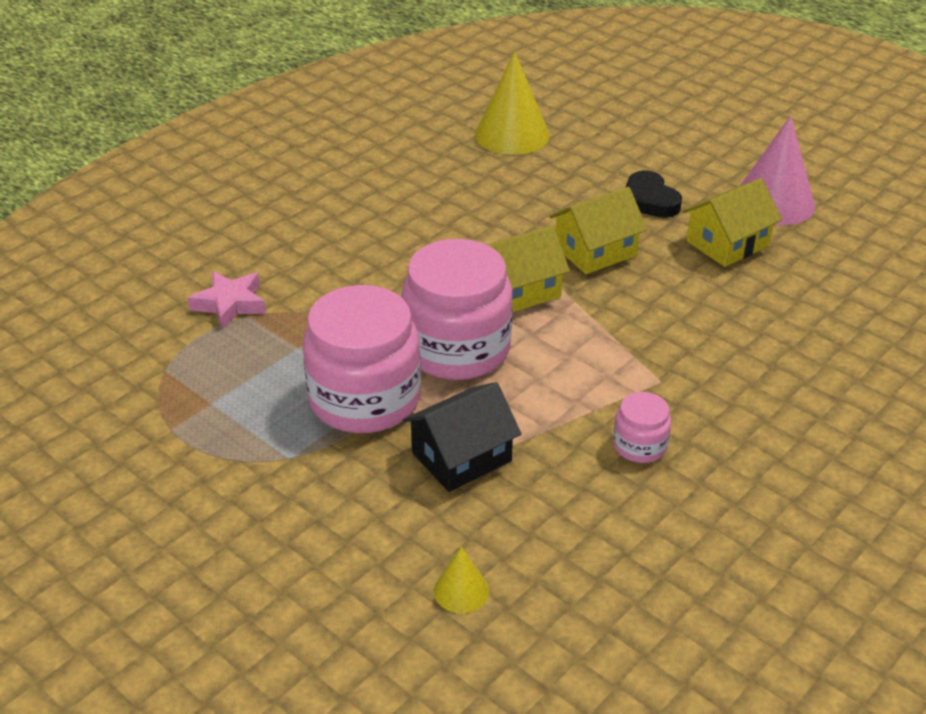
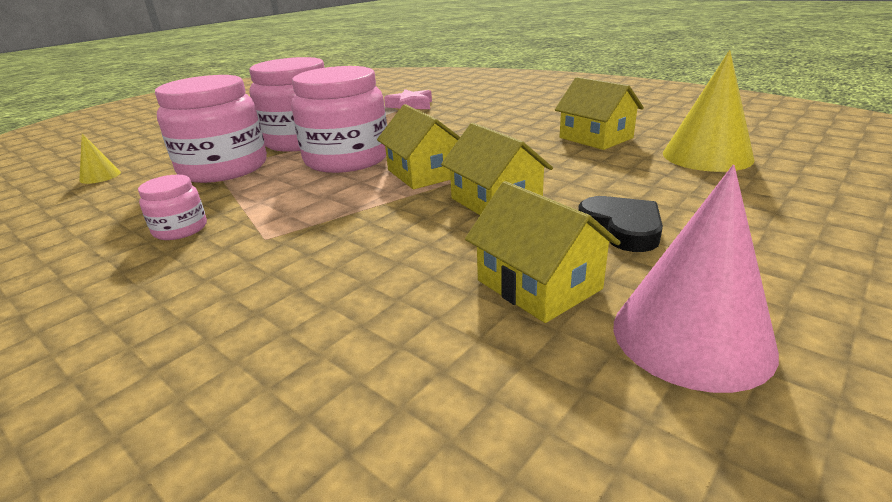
camera: 90 degrees right, 10 degrees down
black house [403,382,522,492] -> pink jar [155,75,267,183]
black heart [625,170,682,218] -> black heart turned 90 degrees clockwise [578,196,663,252]
none -> yellow house [555,77,644,150]

